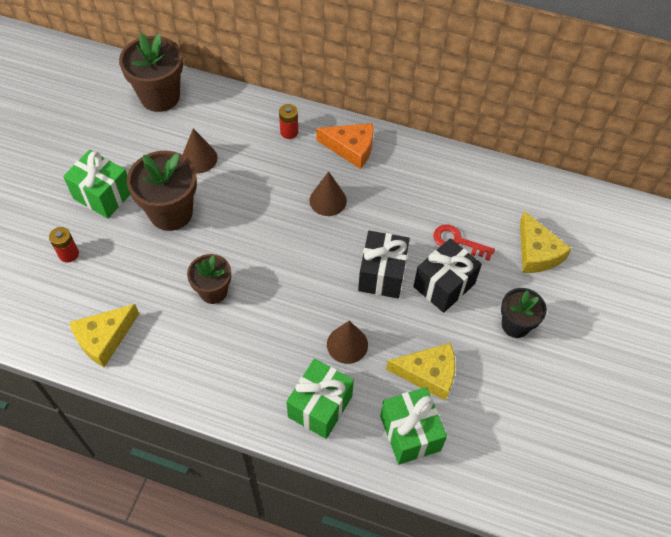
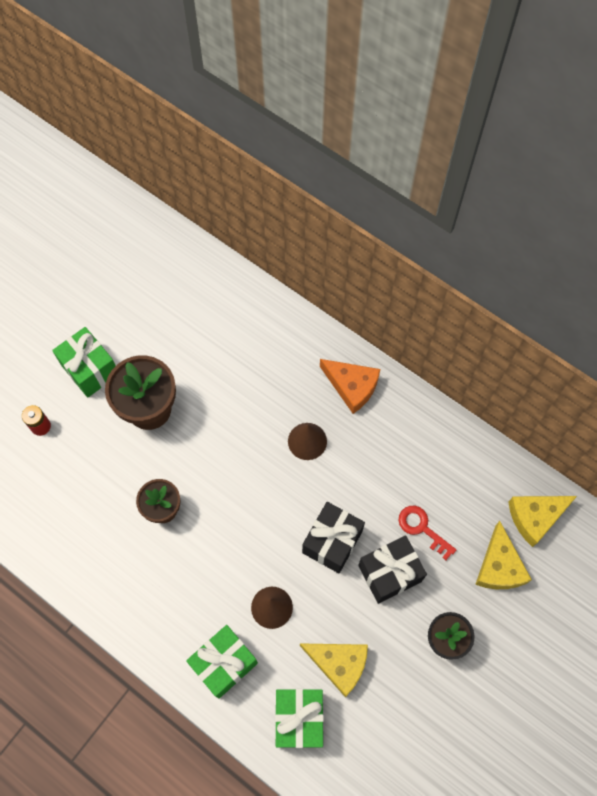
camera: 20 degrees right, 10 degrees up
yellow cheese [69,304,139,367] -> yellow cheese moved to [509,496,577,547]
brown flower pot [119,34,183,112] -> none
brown cone [182,128,218,173] -> none
red battery [279,104,298,139] -> none

